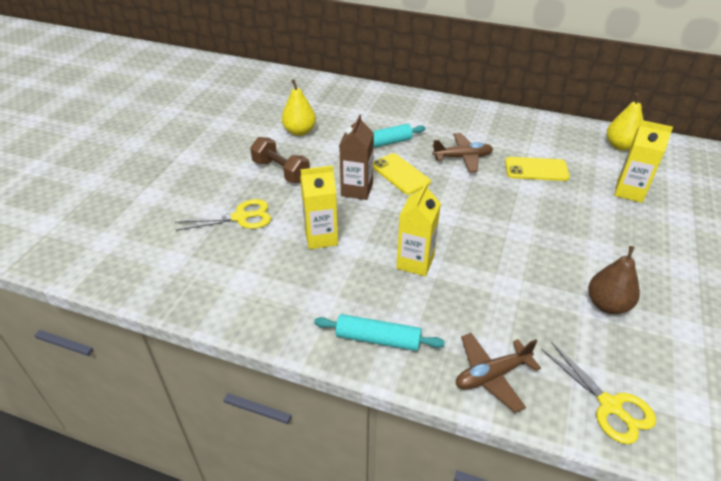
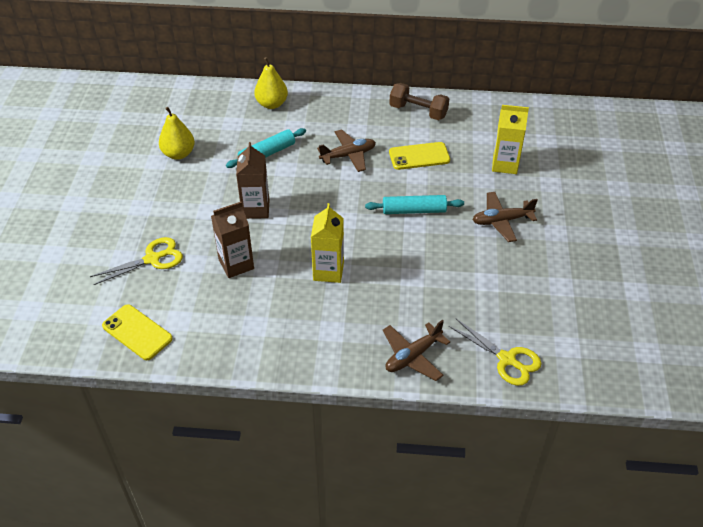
camera: 15 degrees left, 5 degrees up
brown dumbbell [250,137,310,183] -> brown dumbbell moved to [389,83,449,120]
yellow carton [300,165,338,249] -> brown carton [211,202,254,278]
turquoise rolling pin [314,314,445,351] -> turquoise rolling pin moved to [365,195,464,214]
yellow phone [373,153,431,194] -> yellow phone moved to [102,304,173,360]
brown pear [588,246,640,314] -> none
yellow pear [607,93,643,151] -> yellow pear moved to [254,57,288,109]
none -> brown plane [472,192,538,242]

